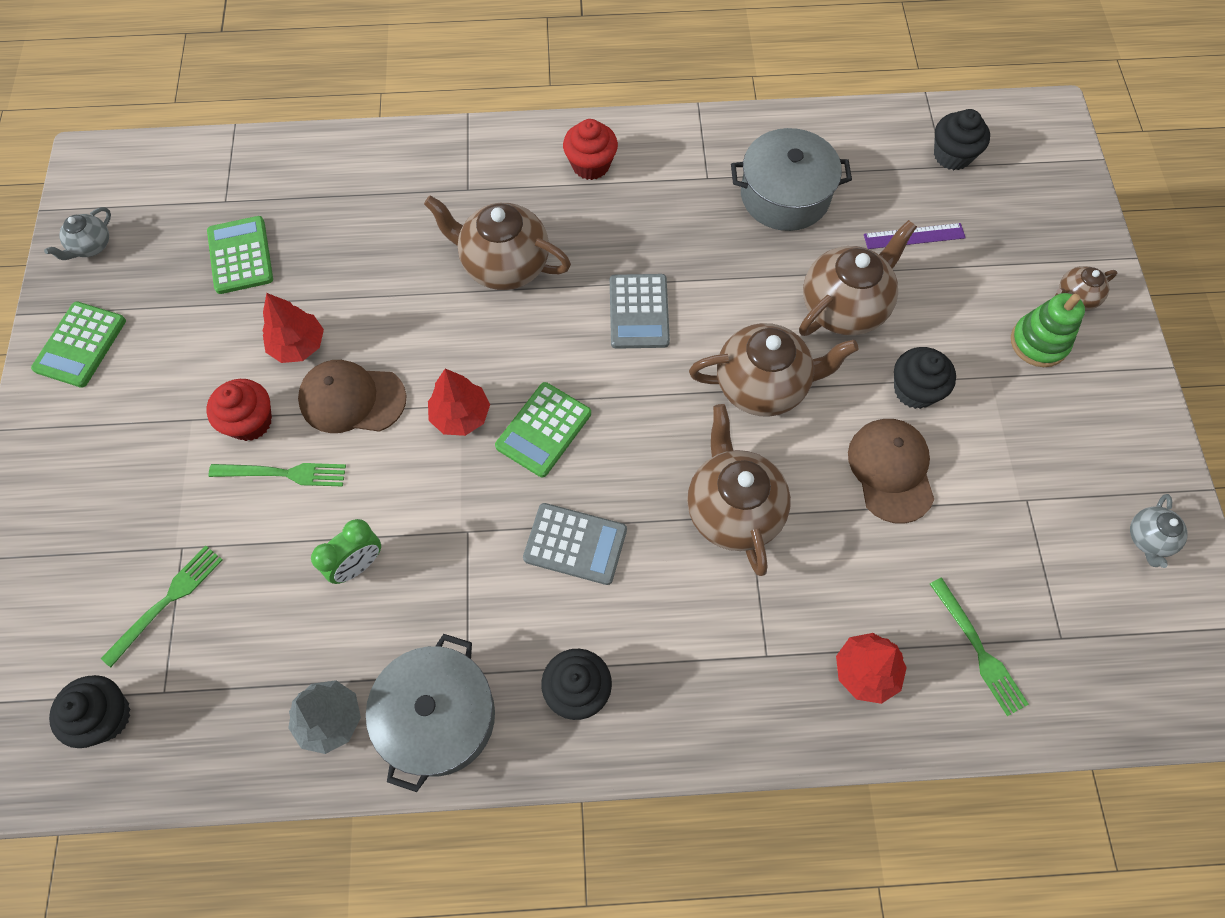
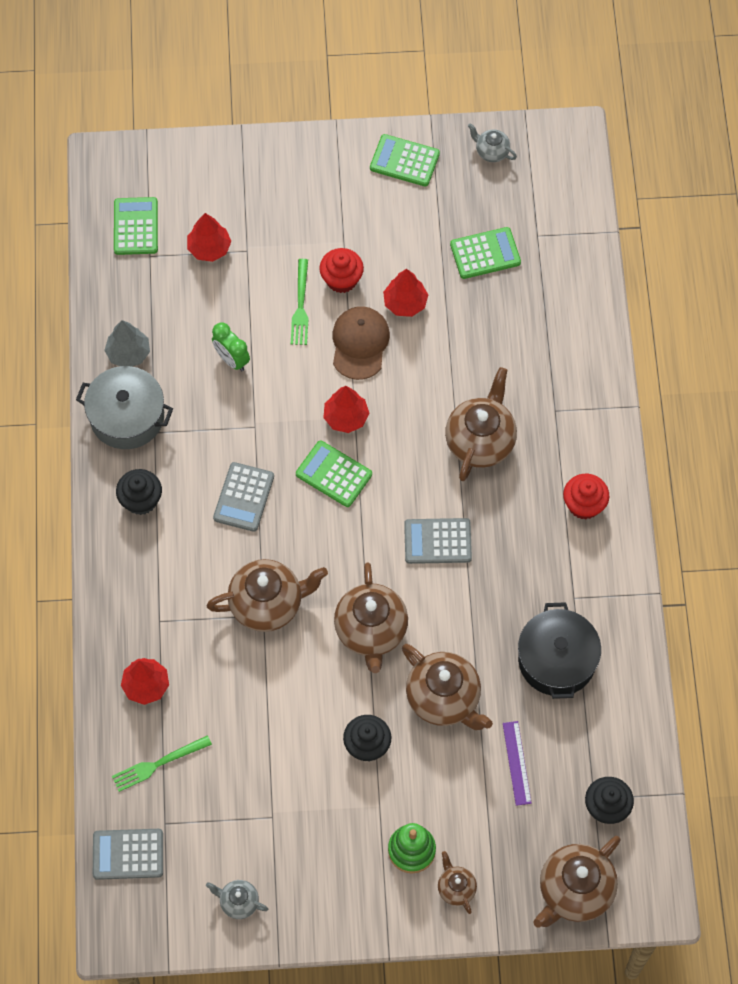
camera: 90 degrees right, 0 degrees up
black cupcake [49,675,131,748] -> green calculator [114,197,158,255]
green fork [101,546,223,667] -> red tree [187,213,232,262]
grey pot [731,128,852,231] -> black pot [518,602,601,699]
brown cap [848,419,934,524] -> none
none -> grey calculator [93,829,163,880]
none -> brown teapot [533,836,620,928]

